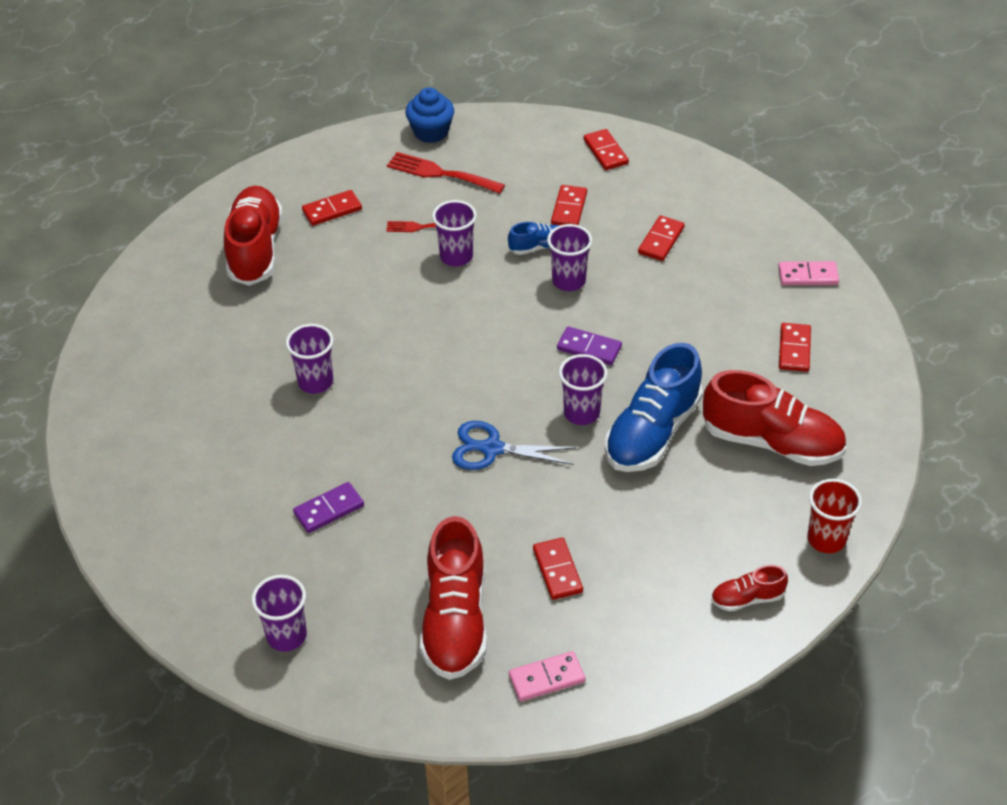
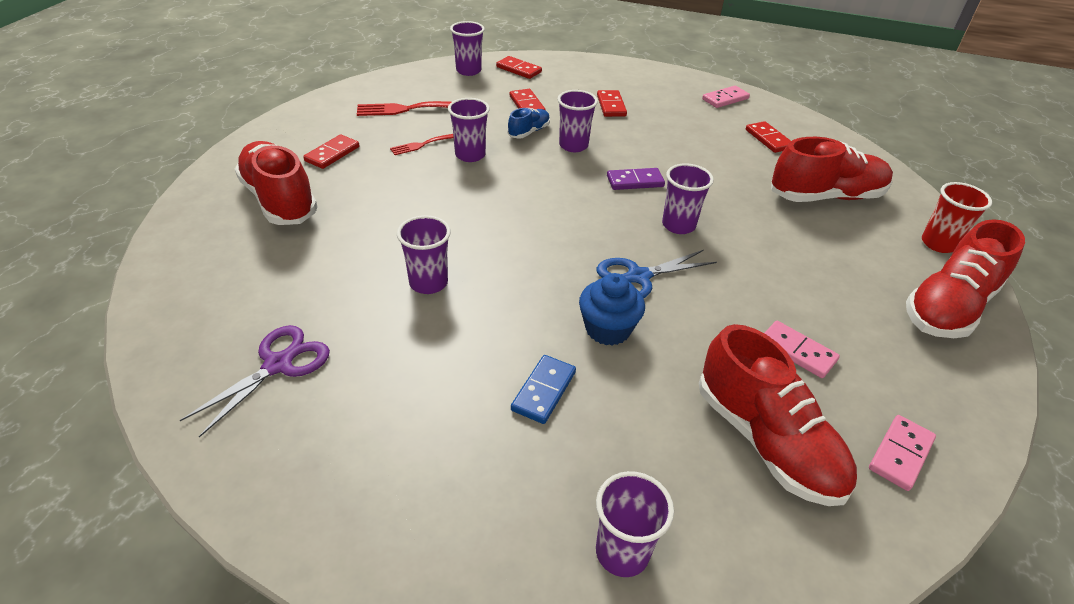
camera: 35 degrees left, 5 degrees down
purple domino [293,482,364,533] -> blue domino [511,355,576,424]
blue cupcake [405,87,454,143] -> blue cupcake moved to [579,273,645,345]
red domino [533,538,583,600] -> pink domino [764,321,840,378]
blue shoe [605,343,703,472] -> none
red shoe [711,565,788,611] -> red shoe [906,219,1025,338], size x2.05
none -> purple scissors [180,325,330,438]
none -> purple cup [450,21,485,76]

